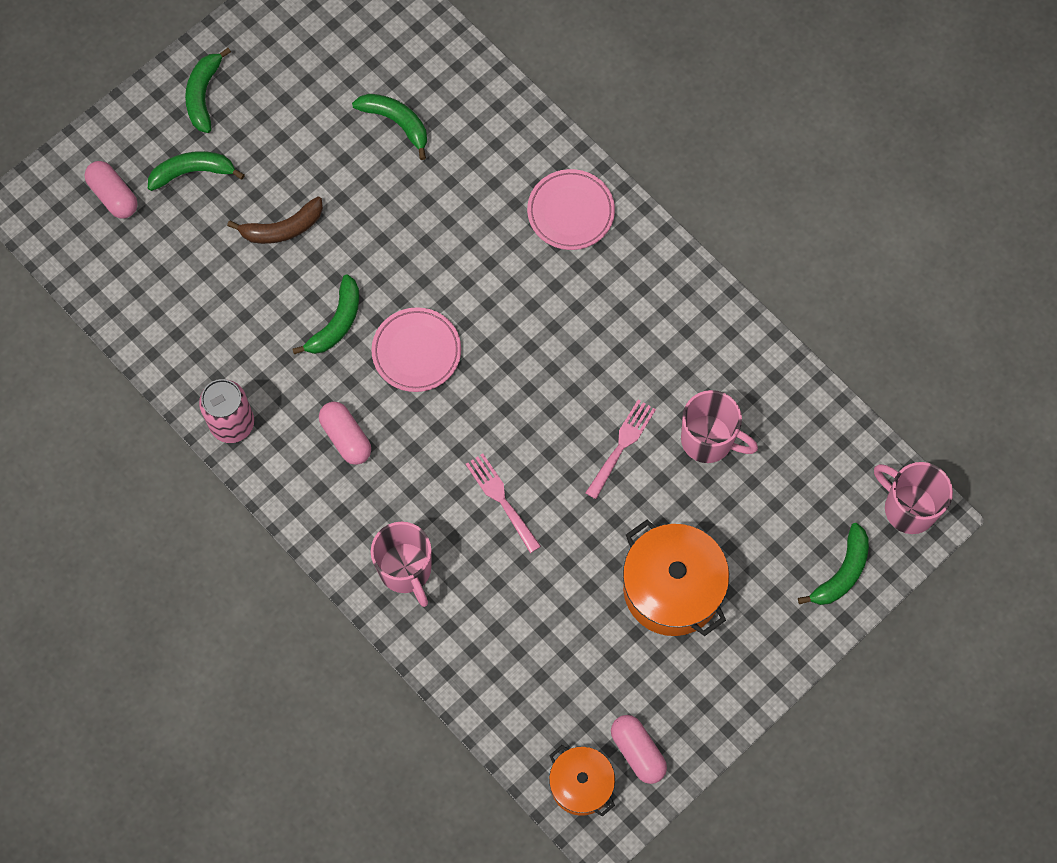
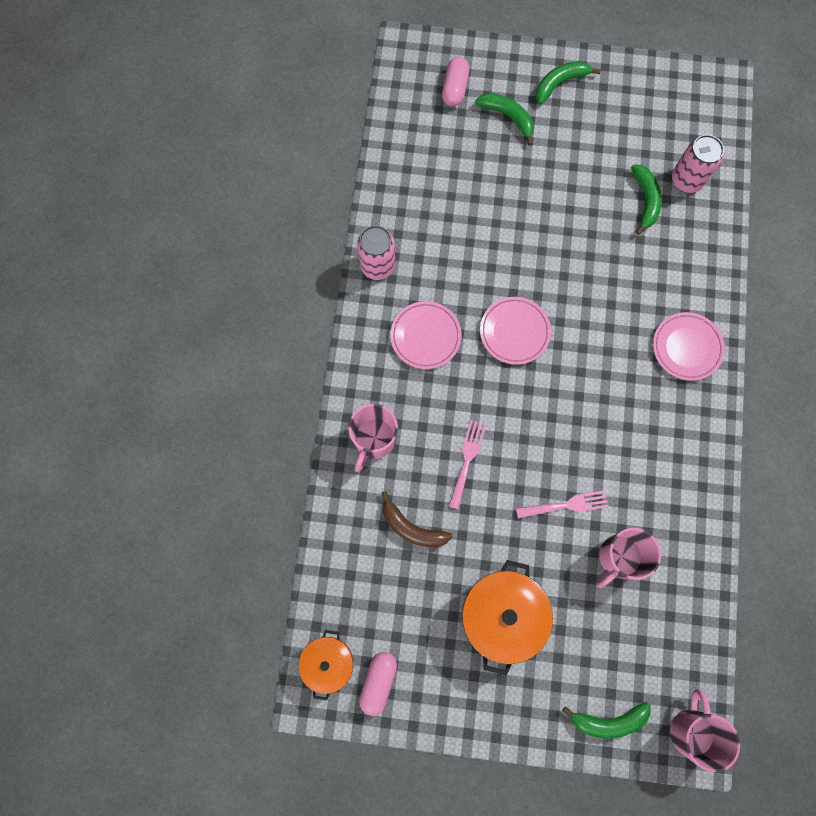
camera: 50 degrees right, 5 degrees up
brown banana [227,197,323,244] -> brown banana moved to [381,491,452,547]
green banana [292,274,359,354] -> none
pink capsule [319,401,371,465] -> pink plate [390,301,462,369]
pink mug [681,390,758,463] -> pink mug turned 60 degrees clockwise [596,528,661,588]
none -> pink can [672,135,724,193]

